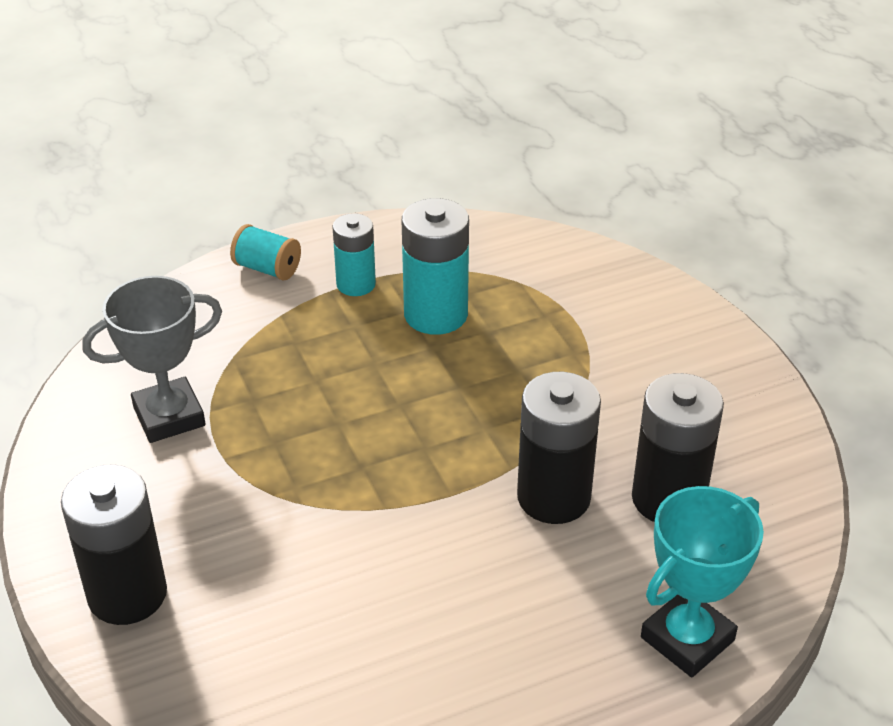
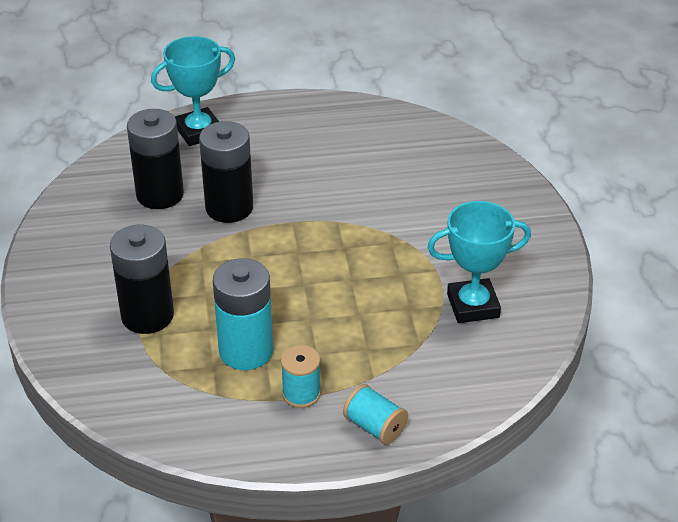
camera: 165 degrees left, 0 degrees up
black battery [61,464,167,625] -> black battery moved to [110,225,174,334]
grey trophy [82,276,222,443] -> turquoise trophy [427,201,531,323]
turquoise battery [332,213,376,296] -> turquoise spool [281,345,321,408]

